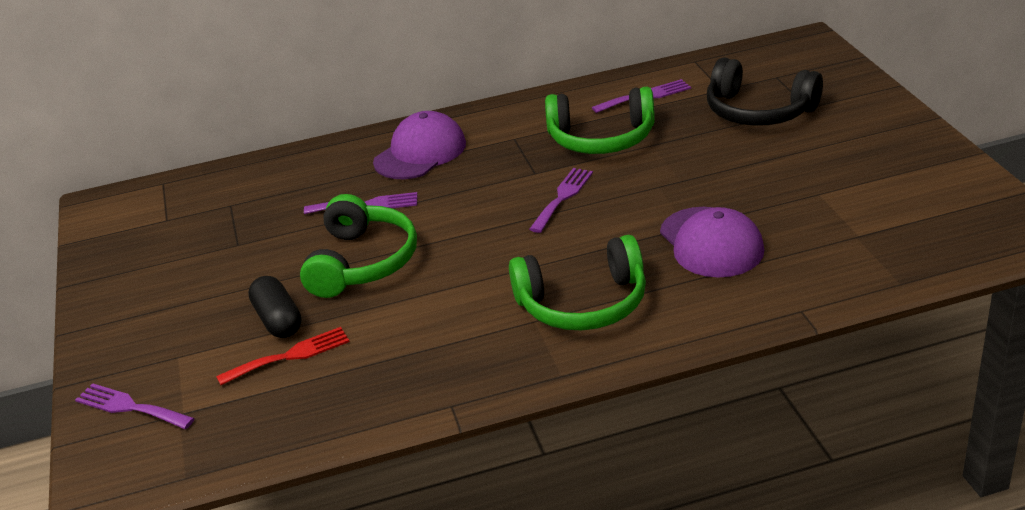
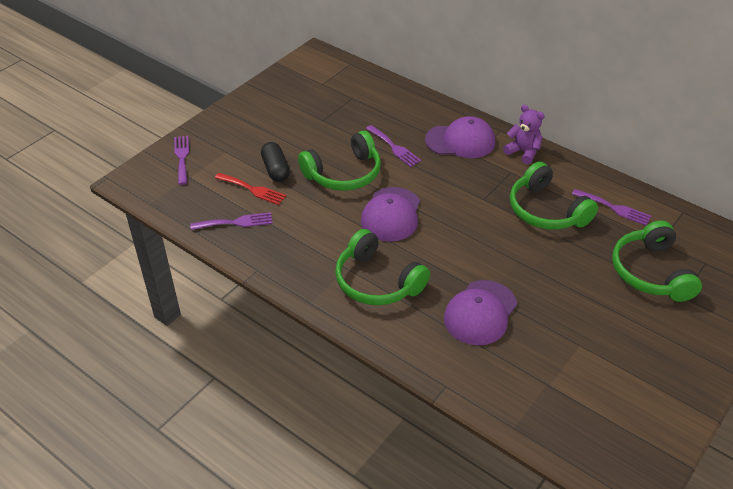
camera: 50 degrees right, 10 degrees up
black capsule [248,276,302,338] -> black capsule turned 45 degrees counterclockwise [261,142,290,182]
purple fork [529,168,593,233] -> purple fork moved to [190,212,273,230]
black headphones [707,57,823,126] -> green headphones [612,220,702,302]
none -> purple cap [361,187,420,242]
none -> purple teddy bear [503,105,545,164]

